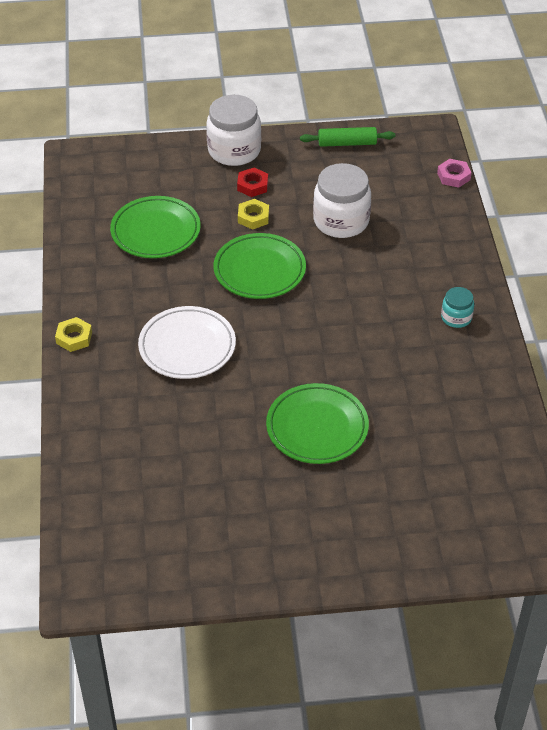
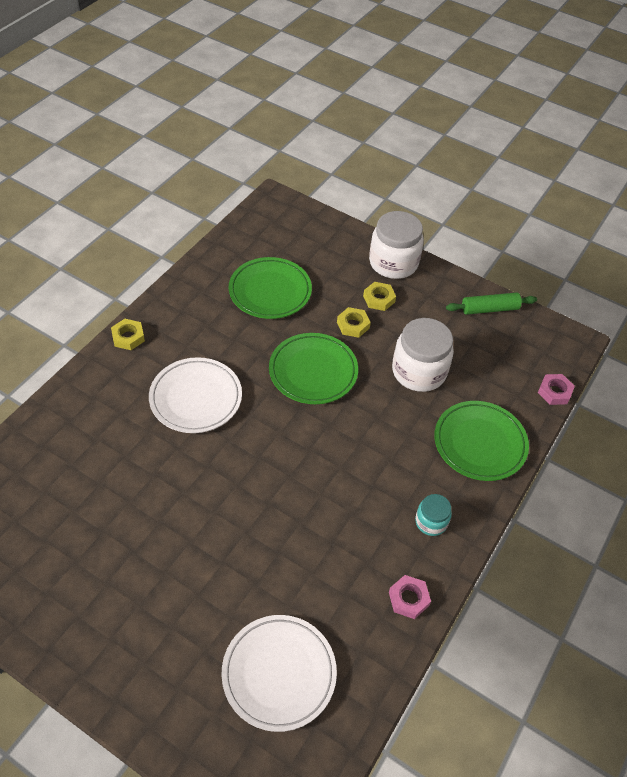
camera: 35 degrees right, 5 degrees up
red nut [237,167,268,197] -> yellow nut [363,282,396,311]
green plate [266,383,369,464] -> green plate moved to [434,401,529,481]
green rolling pin [300,127,395,147] -> green rolling pin turned 45 degrees counterclockwise [446,292,537,315]
none -> white plate [222,615,337,732]
none -> pink nut [389,575,431,619]

